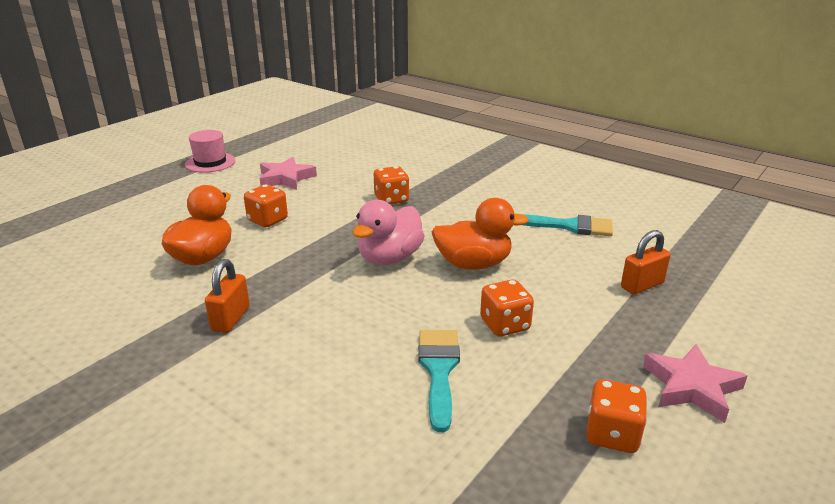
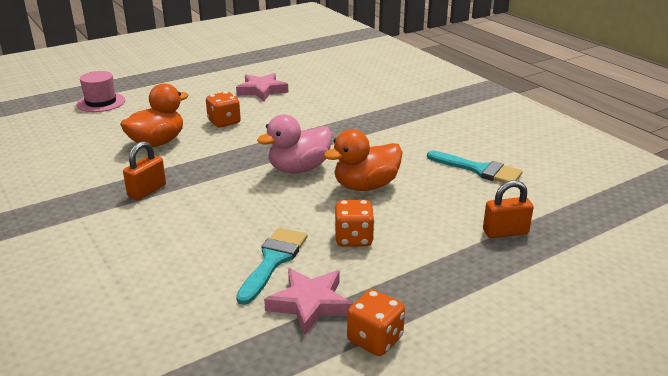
camera: 20 degrees right, 0 degrees up
pink hat [185,130,236,173] -> pink hat moved to [76,71,125,112]
orange dice [374,166,410,205] -> none
orange duck [432,198,529,270] -> orange duck turned 135 degrees clockwise [324,129,403,191]
pink star [643,344,747,423] -> pink star moved to [264,268,353,335]

